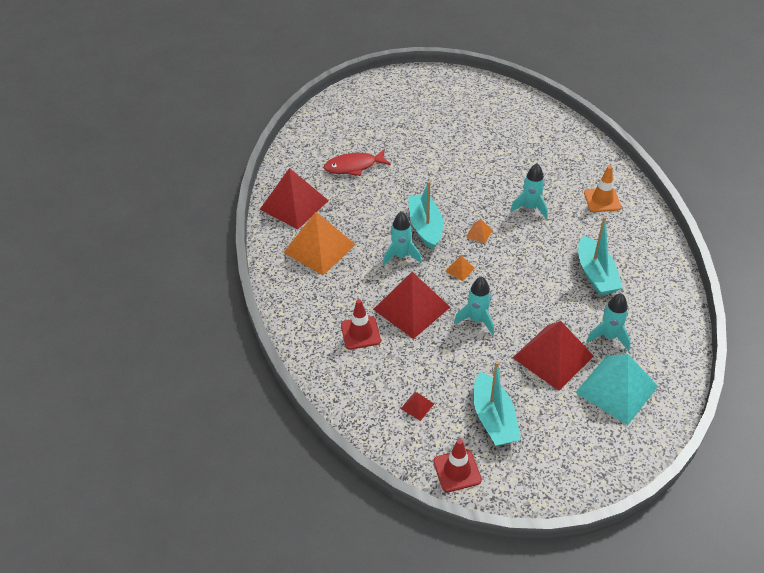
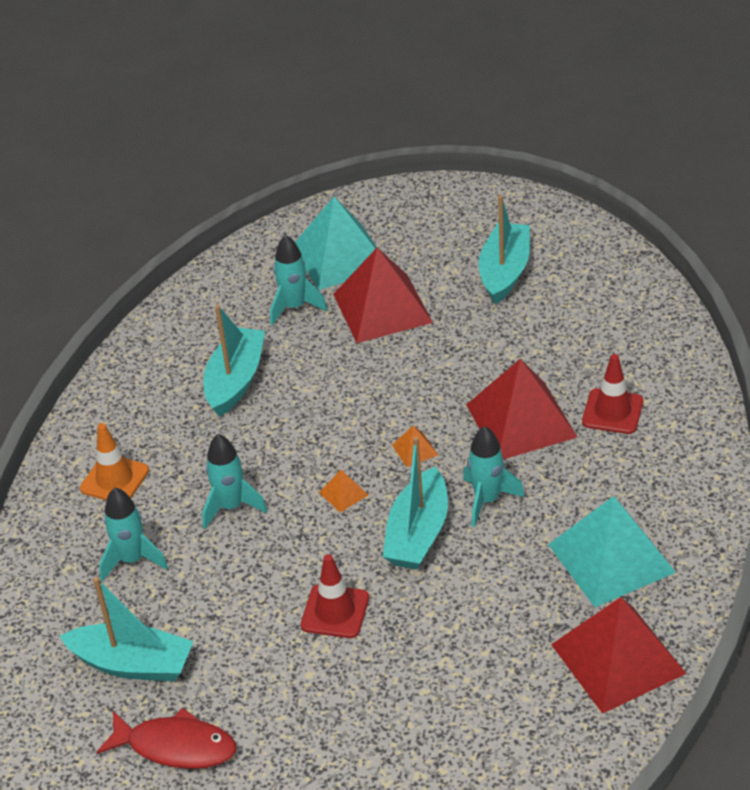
camera: 150 degrees left, 5 degrees down
orange pyramid [283,212,356,275] -> turquoise pyramid [548,496,676,607]
red fish [324,149,391,176] -> red fish moved to [97,708,236,769]
red pyramid [401,392,434,421] -> none
red traffic cone [433,439,482,492] -> red traffic cone moved to [301,554,369,638]
turquoise rocket [454,276,494,335] -> turquoise rocket moved to [99,487,168,581]
none -> turquoise boat [60,577,193,681]

